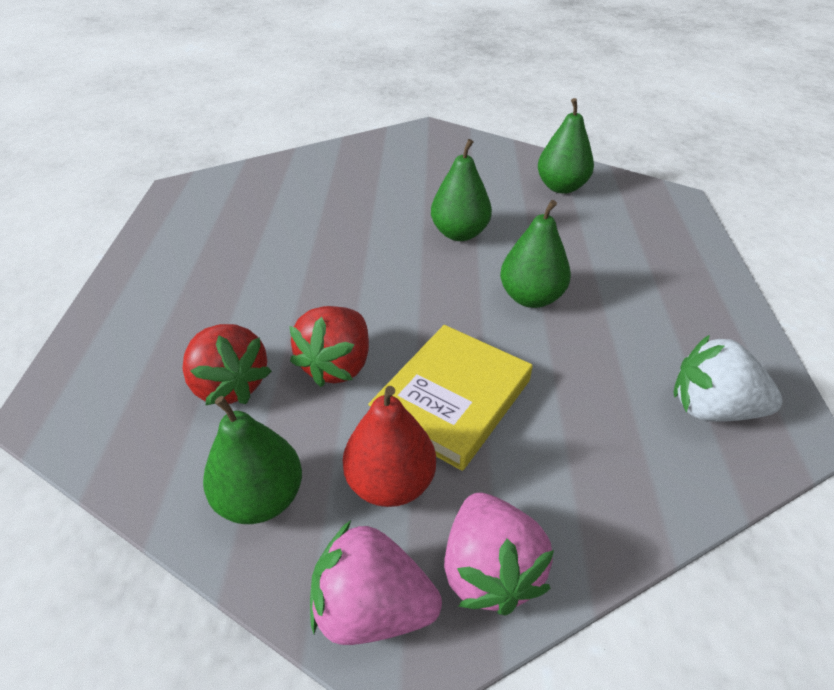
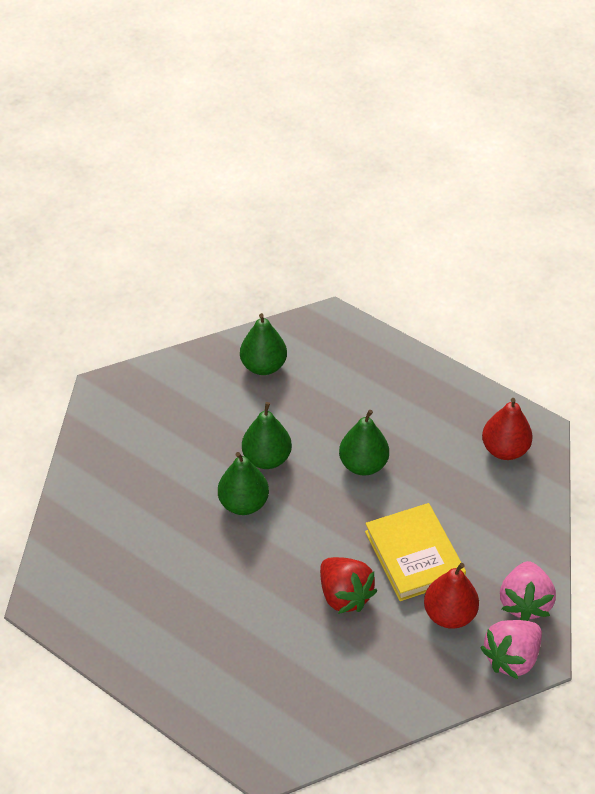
camera: 55 degrees left, 5 degrees up
red strawberry [183,324,272,405] -> none
green pear [203,396,302,524] -> green pear moved to [218,452,269,515]
pink strawberry [444,492,554,615] -> pink strawberry turned 75 degrees clockwise [500,561,556,621]
white strawberry [673,335,783,422] -> red pear [482,398,533,460]

